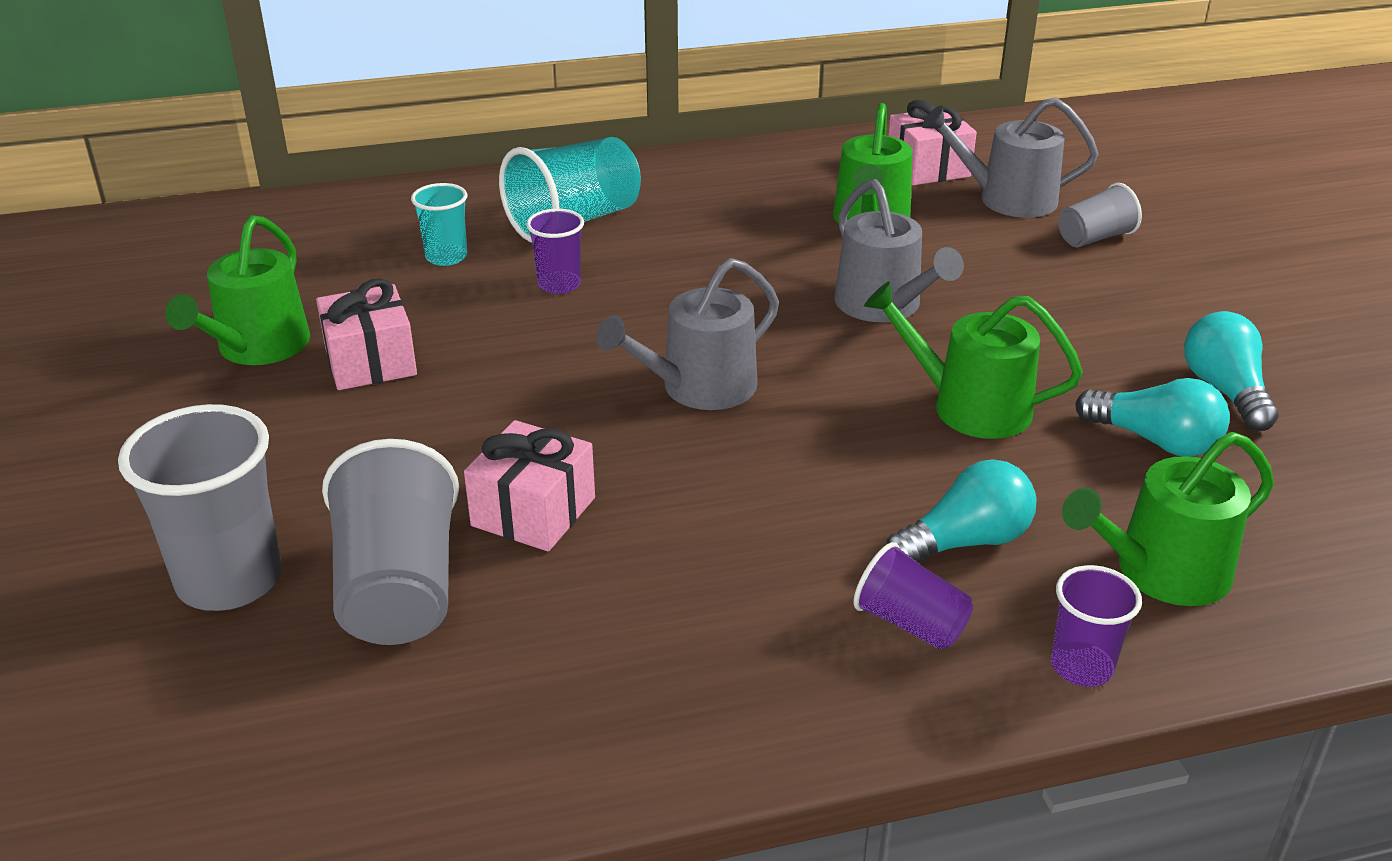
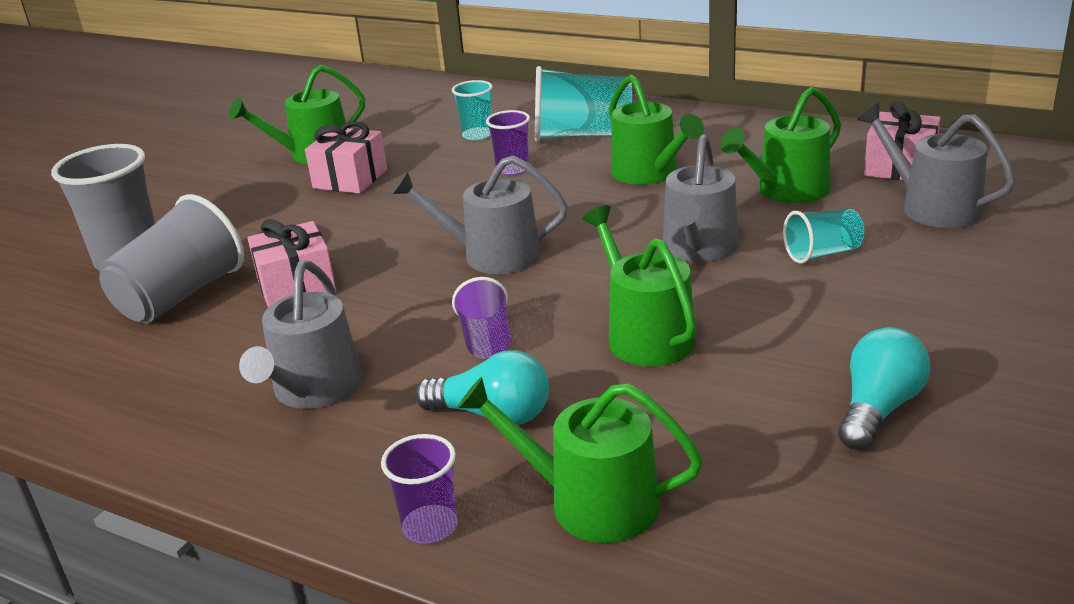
camera: 45 degrees right, 5 degrees down
purple cup [853,542,973,650] -> purple cup moved to [452,277,511,359]
grey cup [1059,183,1142,247] -> none
turquoise light bulb [1075,378,1230,457] -> none
none -> grey watering can [239,260,362,409]
none -> green watering can [609,75,704,185]
none -> turquoise cup [783,209,865,264]

